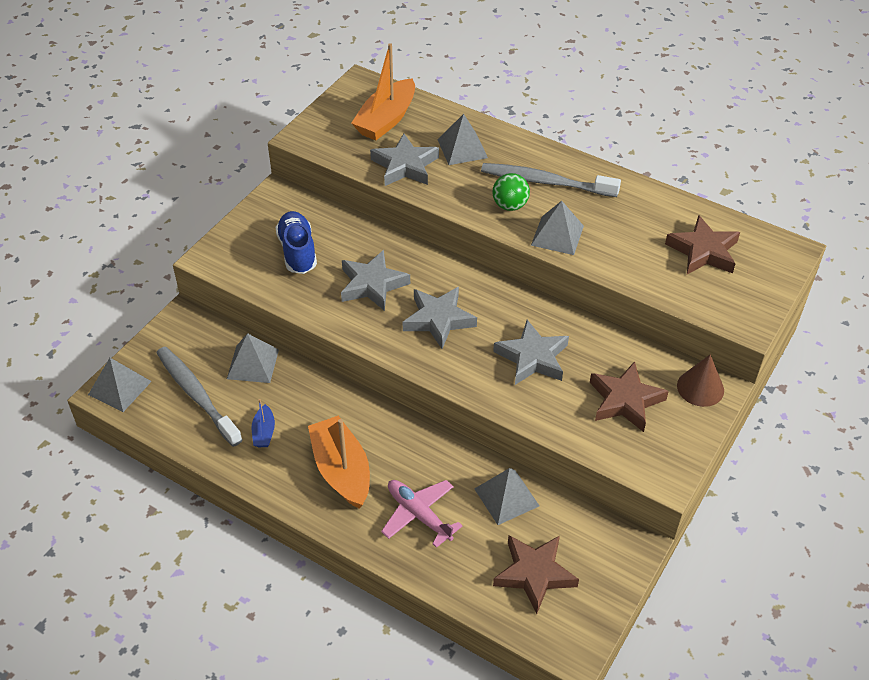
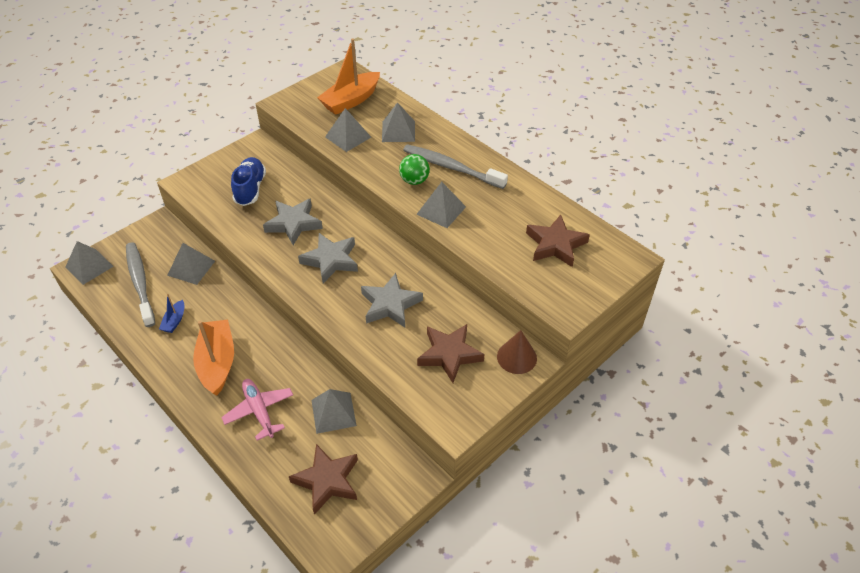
camera: 15 degrees right, 0 degrees up
grey star [370,134,439,186] -> grey pyramid [325,108,371,152]

